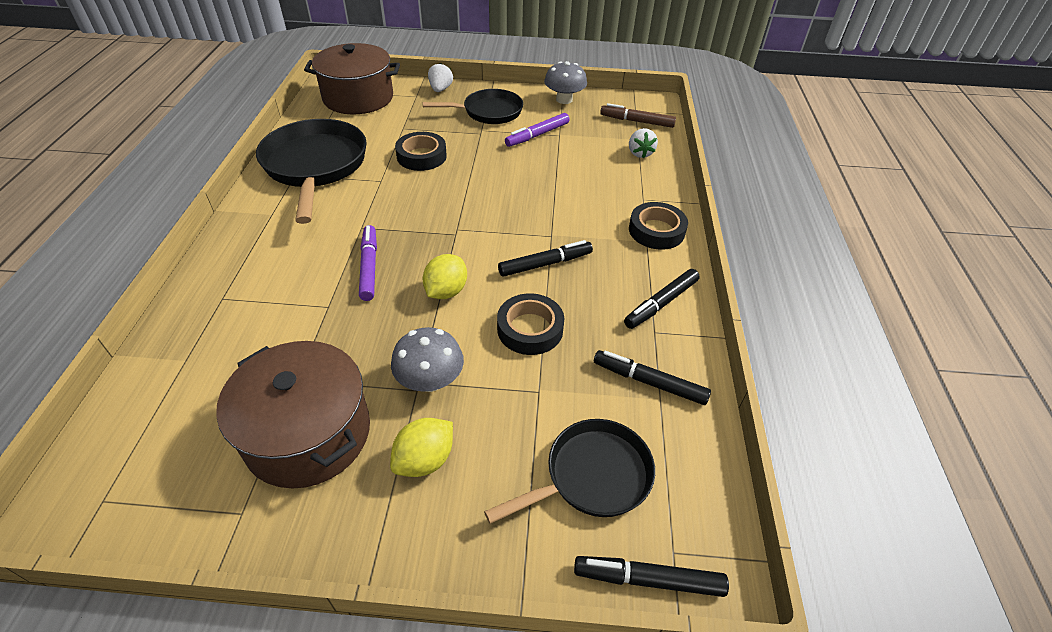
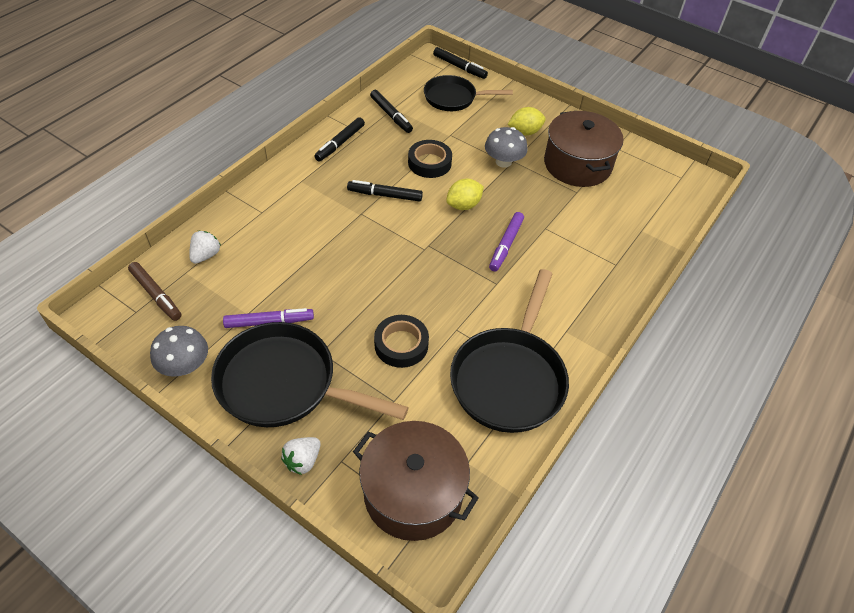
camera: 150 degrees left, 5 degrees up
black pan [423,89,523,124] -> black pan [211,322,409,427], size x1.59
black marker [624,269,700,329] -> black marker turned 135 degrees clockwise [314,117,365,161]
black tape [629,202,688,250] -> none

